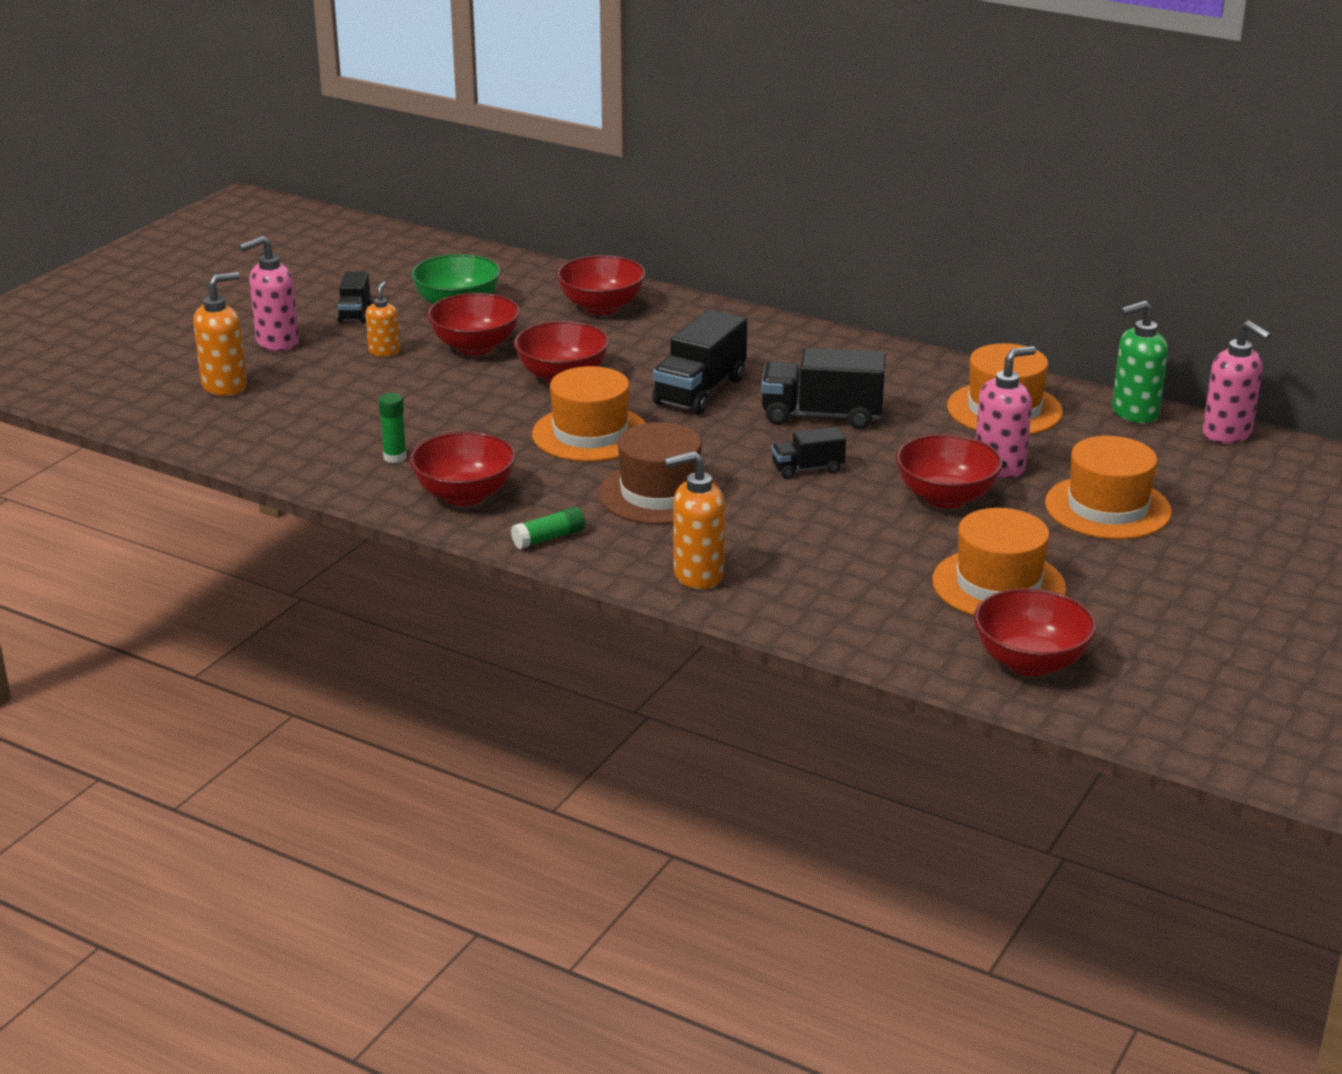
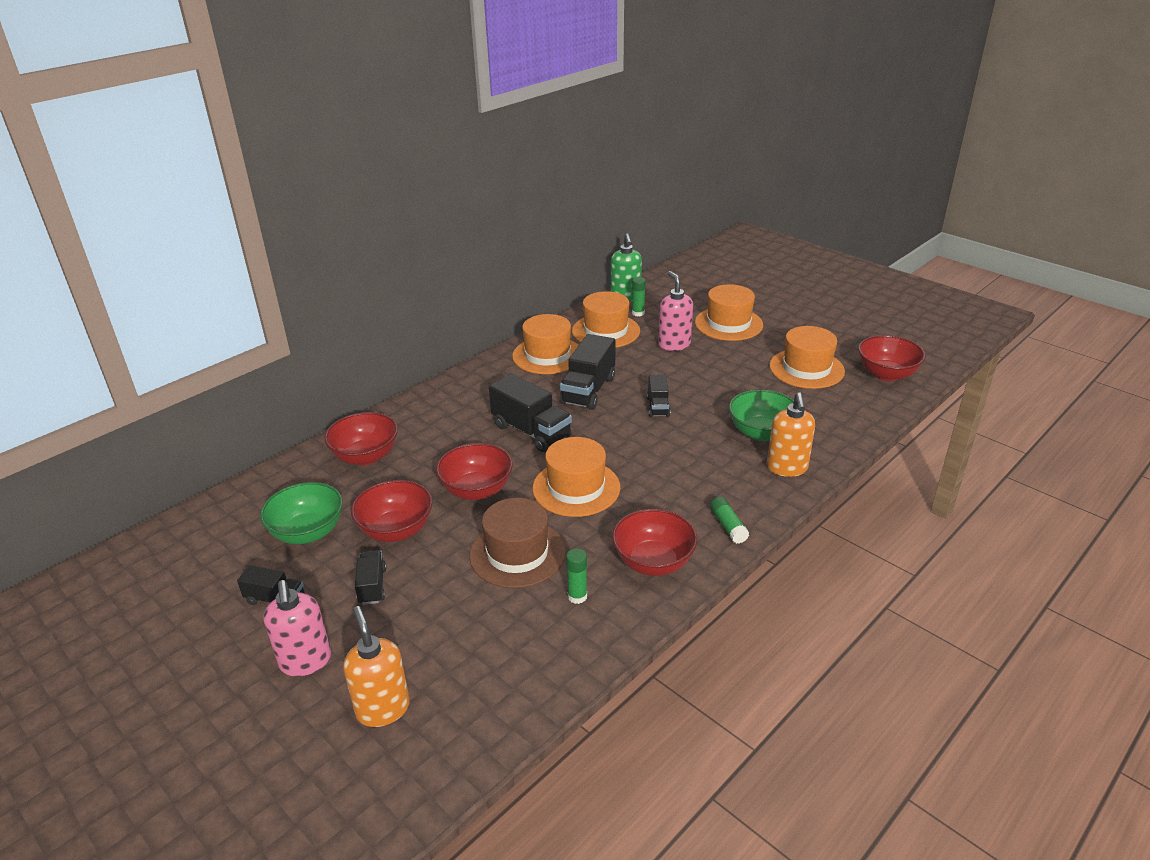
camera: 75 degrees left, 5 degrees up
orange soap dispenser [366,281,400,357] -> black truck [355,550,386,605]
brown hat [598,422,722,524] -> brown hat moved to [469,498,566,588]
red bowl [896,434,1003,508] -> none
pink soap dispenser [1203,321,1271,443] -> none
none -> orange hat [512,314,579,374]
none -> green glue stick [632,277,646,317]
none -> green bowl [729,390,794,441]

